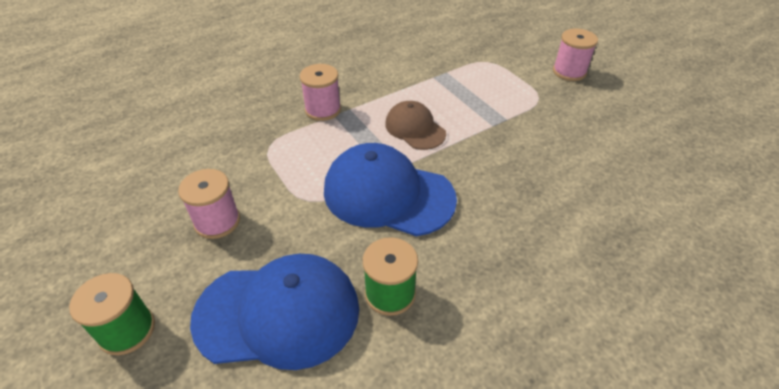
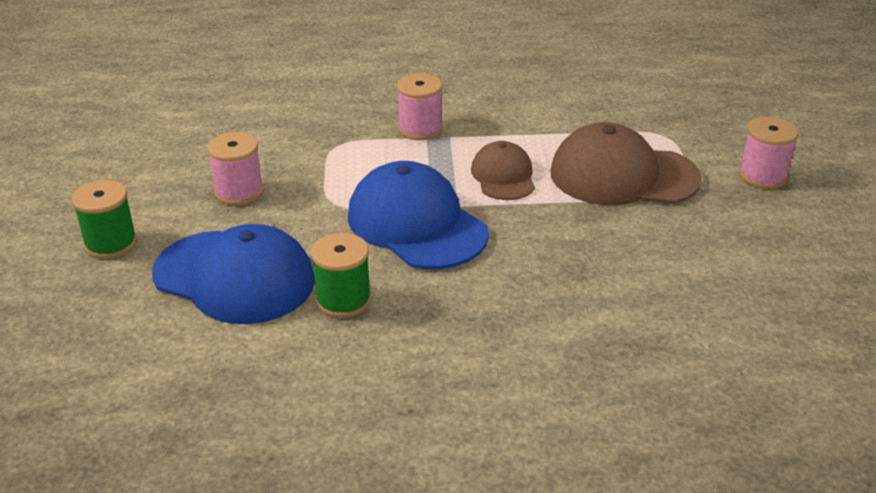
camera: 30 degrees right, 10 degrees down
none -> brown cap [550,122,702,205]

